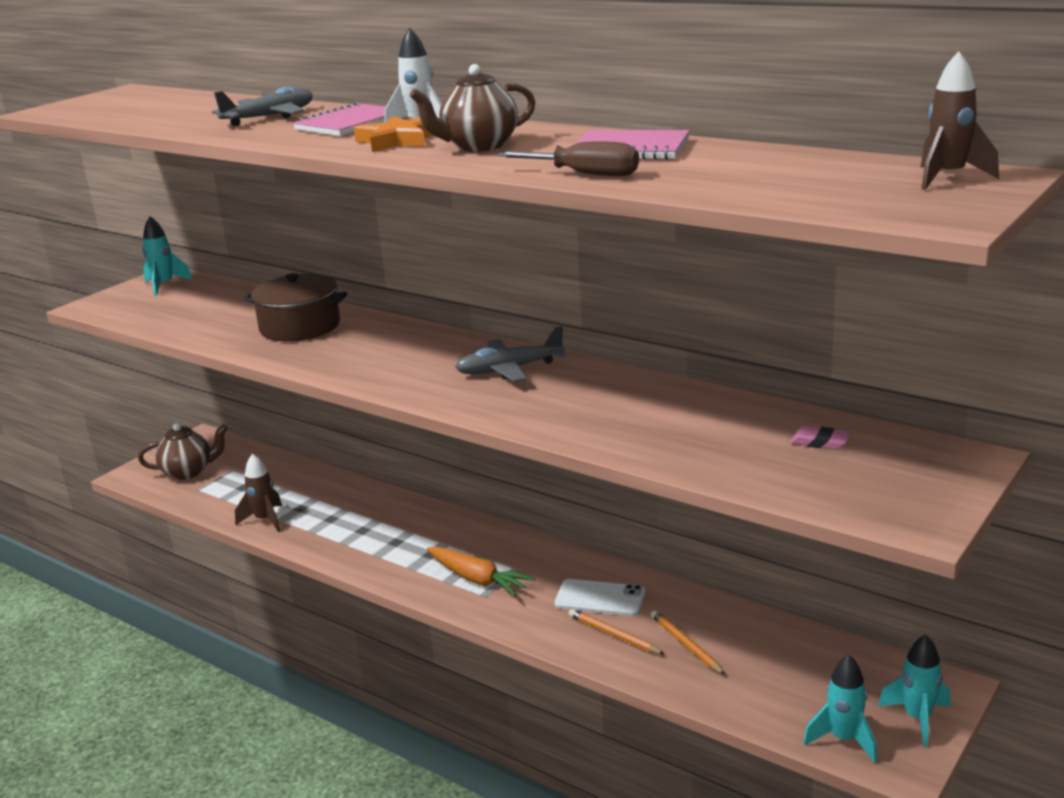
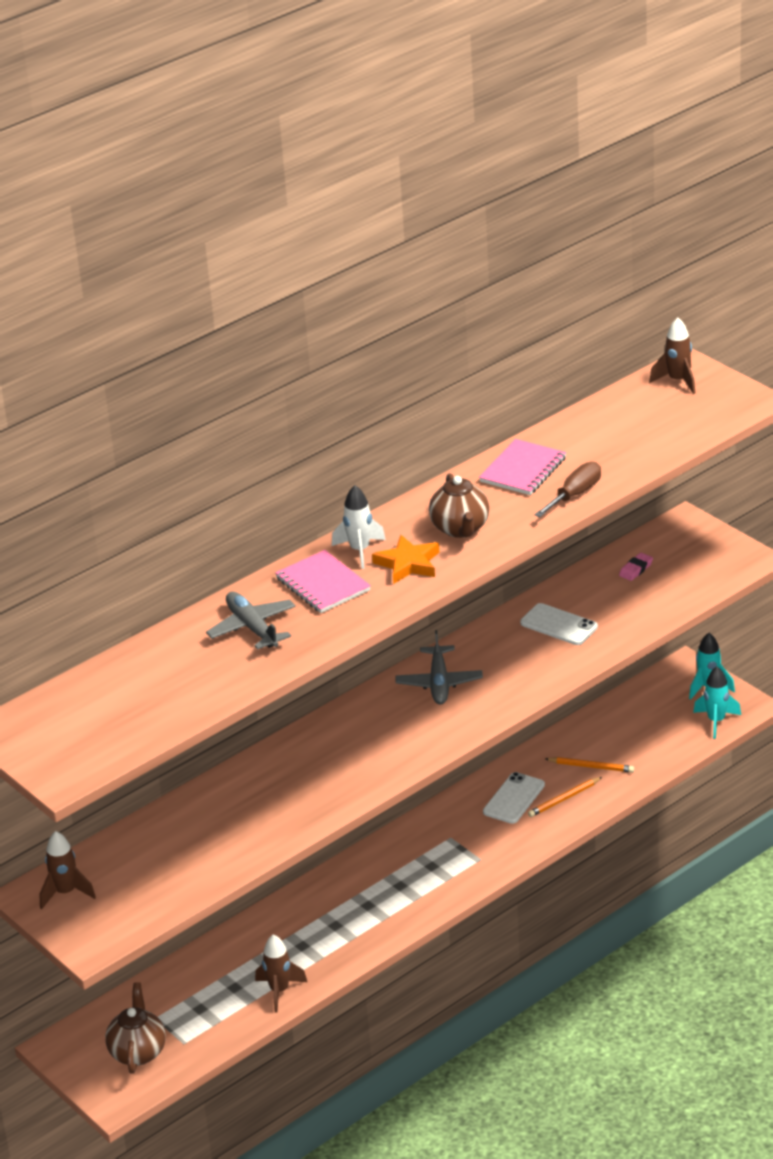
camera: 75 degrees left, 10 degrees up
turquoise rocket [143,216,193,296] -> brown rocket [40,831,96,909]
brown pot [243,273,347,341] -> none
orange carrot [427,547,535,596] -> none
orange pencil [651,610,725,675] -> orange pencil turned 150 degrees counterclockwise [545,757,634,773]
none -> white phone [520,603,598,645]

